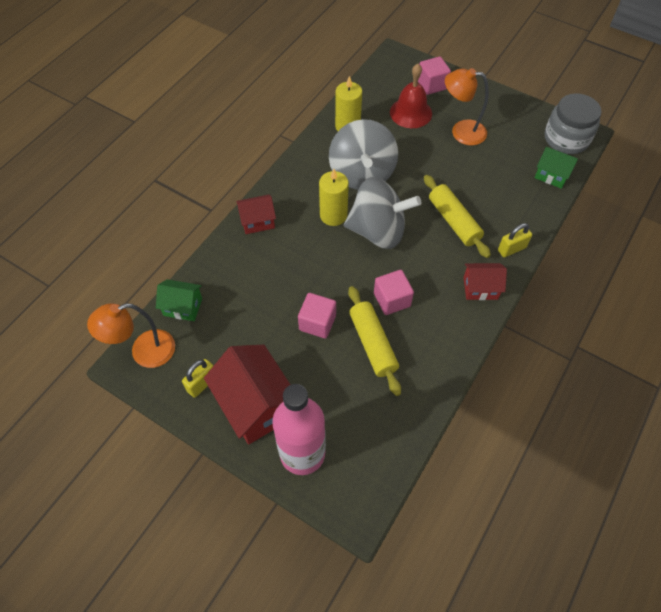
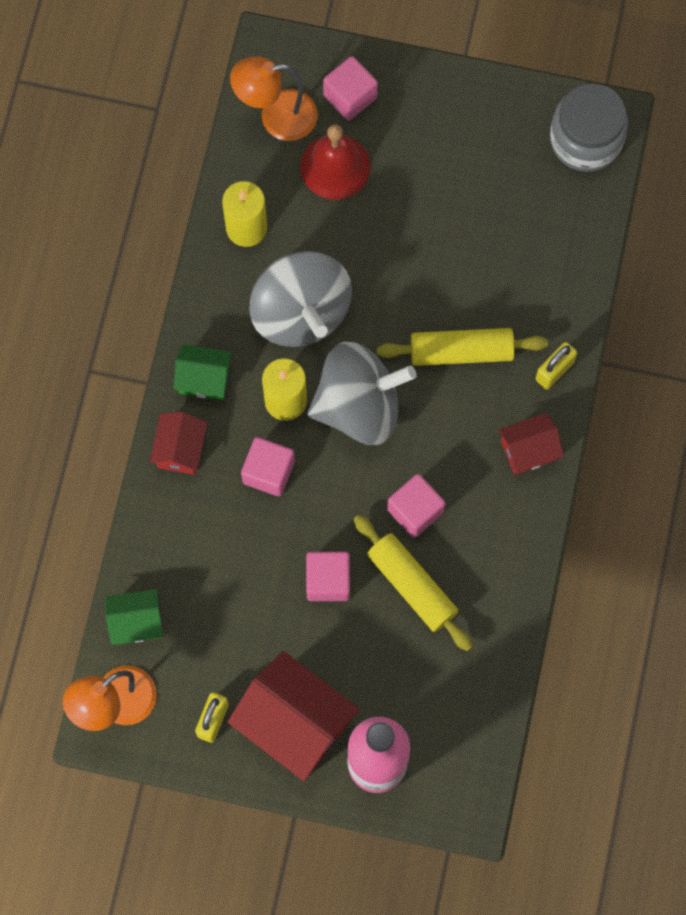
camera: 20 degrees left, 15 degrees up
red house [236,194,276,234] -> red house turned 45 degrees counterclockwise [150,412,207,475]
yellow rolling pin [424,175,491,258] -> yellow rolling pin turned 45 degrees counterclockwise [377,328,548,366]
orange lamp [445,68,489,145] -> orange lamp moved to [230,57,317,141]
green house [534,147,578,189] -> green house moved to [173,344,232,400]
none -> pink cube [241,437,295,496]

